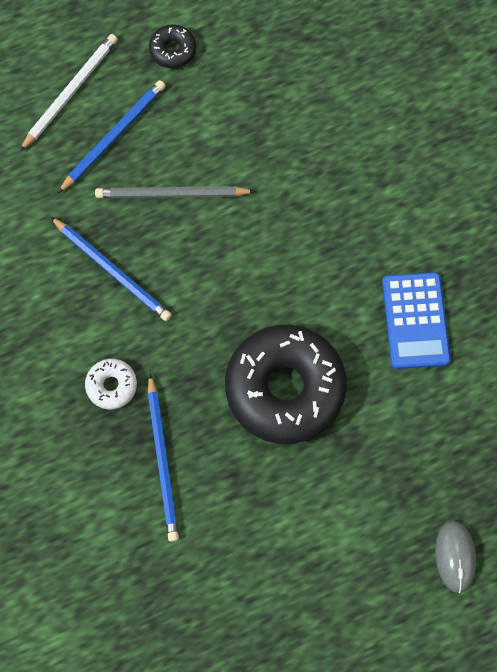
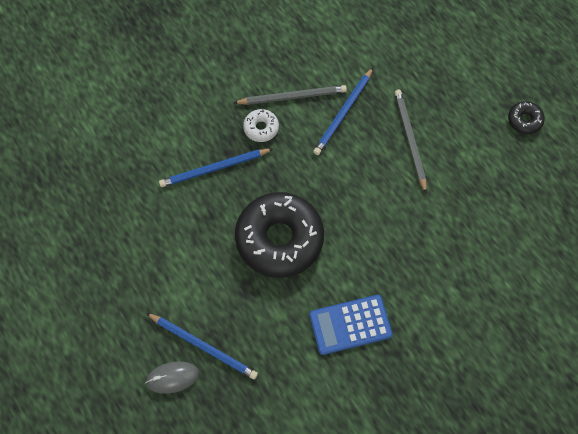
camera: 80 degrees right, 5 degrees down
white pencil [20,34,118,151] -> none
blue pencil [58,80,165,193] -> blue pencil moved to [146,313,258,380]
none -> grey pencil [233,85,347,105]

